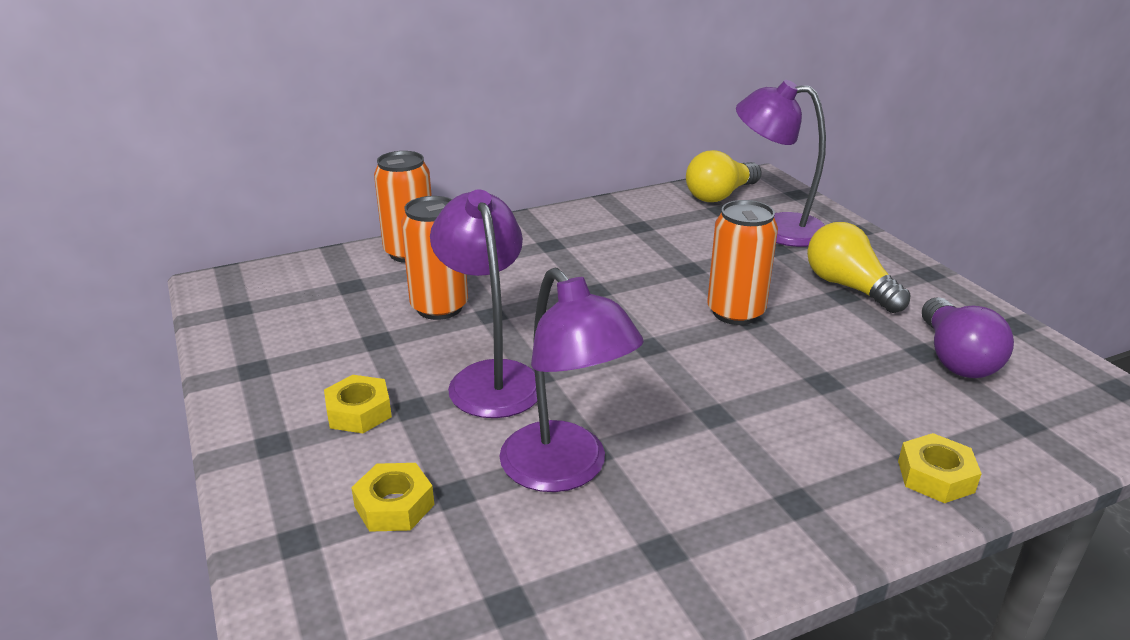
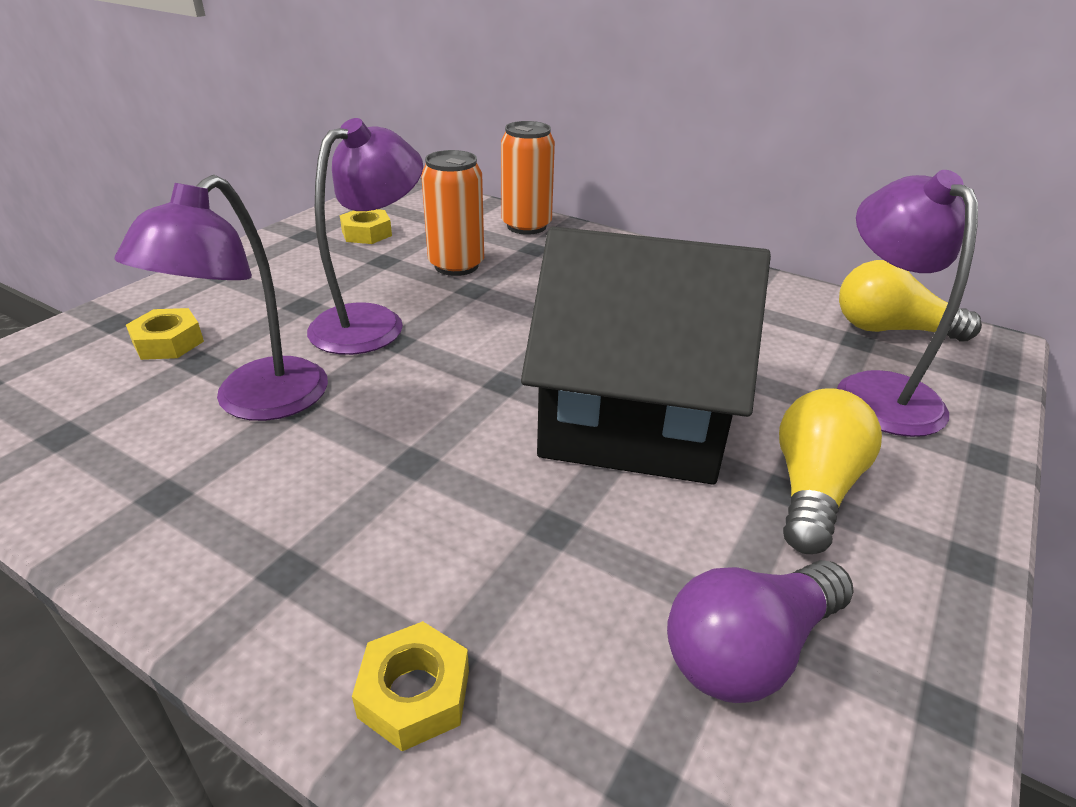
camera: 55 degrees right, 5 degrees up
yellow nut [324,375,392,433] -> yellow nut moved to [340,209,392,244]
orange can [707,200,778,325] -> black house [521,227,771,485]

